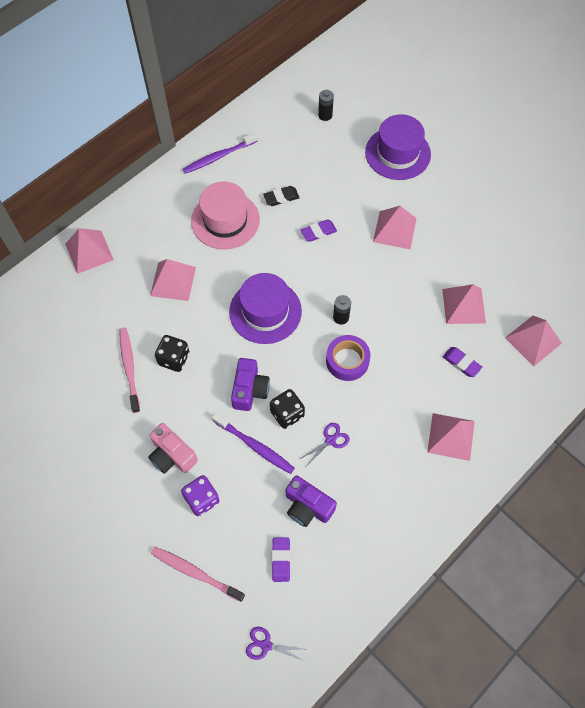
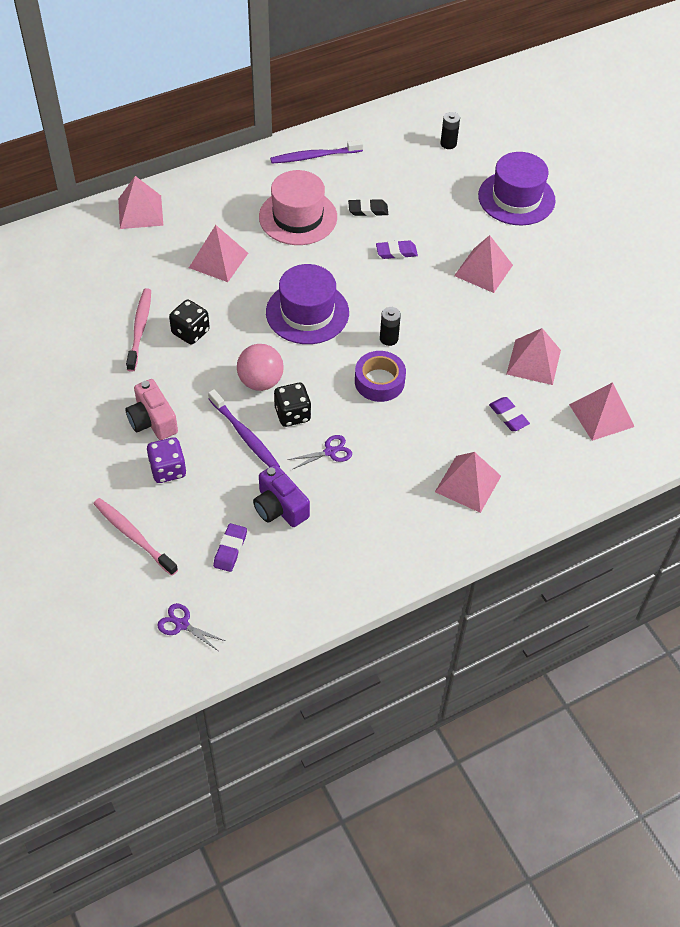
camera: 15 degrees right, 10 degrees down
purple camera [231,358,270,411] -> pink ball [237,344,284,391]

